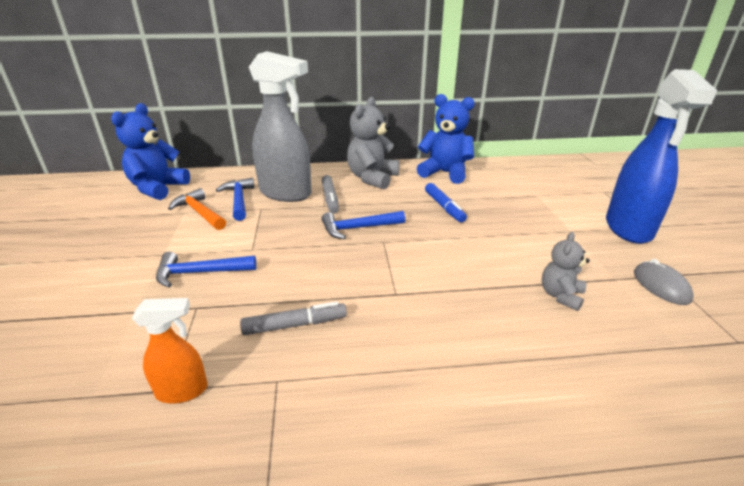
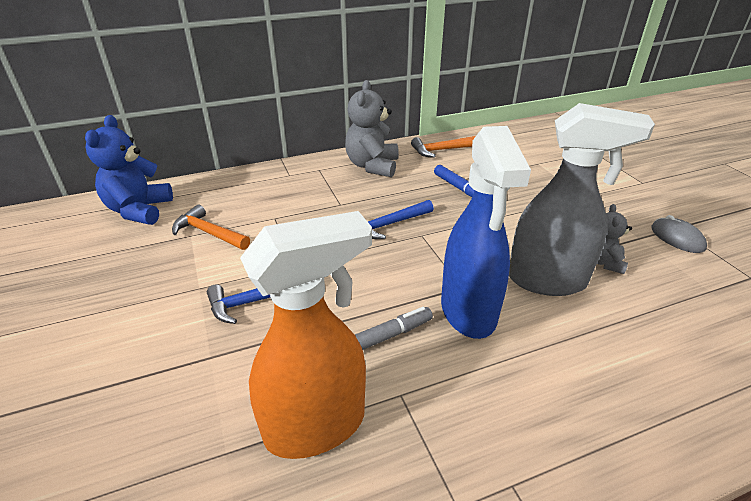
camera: 15 degrees left, 5 degrees up
orange spray bottle [132,298,208,404] -> orange spray bottle [240,211,372,459], size x2.07
blue hammer [216,178,254,221] -> none
grey spray bottle [249,51,311,202] -> grey spray bottle moved to [509,103,655,296]
grey marker [322,175,339,214] -> none
blue teddy bear [417,94,475,184] -> orange hammer [411,136,476,158]
blue spray bottle [606,69,717,244] -> blue spray bottle moved to [441,126,531,339]

